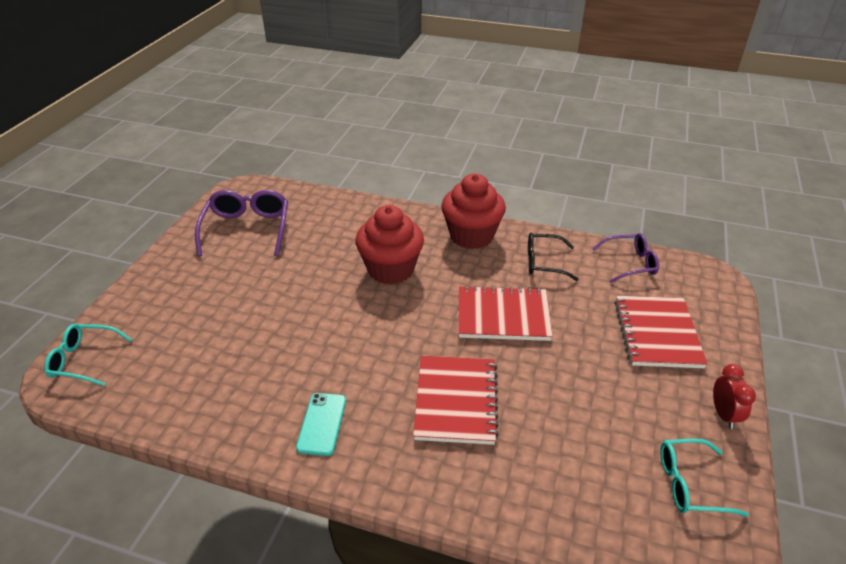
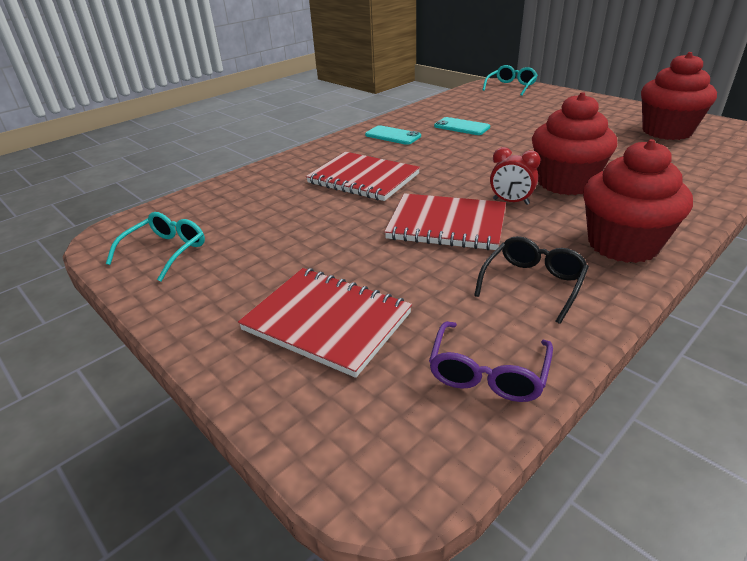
camera: 120 degrees right, 5 degrees down
purple glasses [195,190,288,257] -> red cupcake [641,52,717,140]
red notebook [458,285,553,341] -> red notebook turned 75 degrees clockwise [384,193,506,250]
red clock [713,364,756,429] -> red clock moved to [490,147,541,205]
none -> turquoise phone [434,117,490,135]

